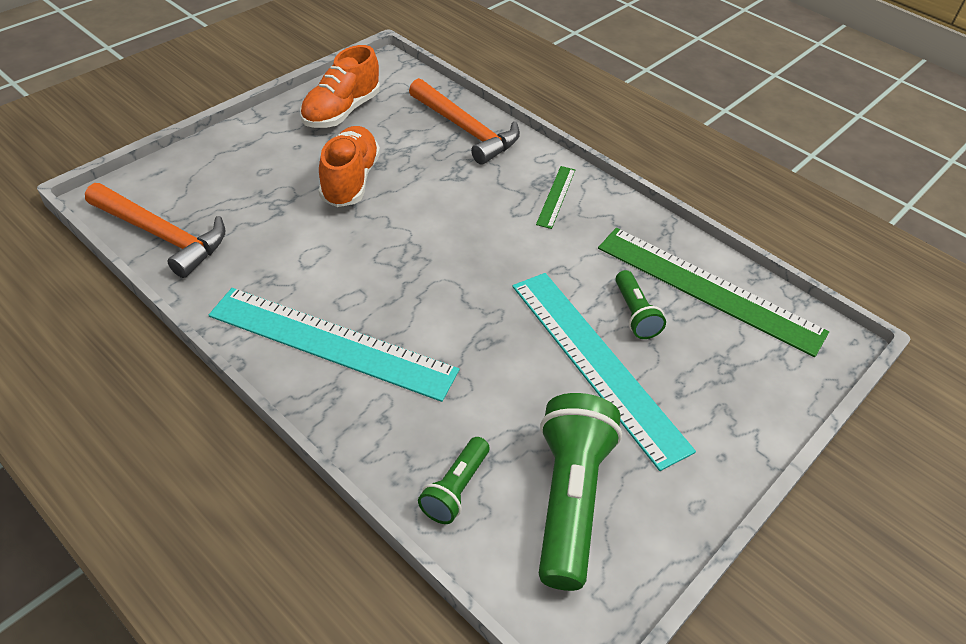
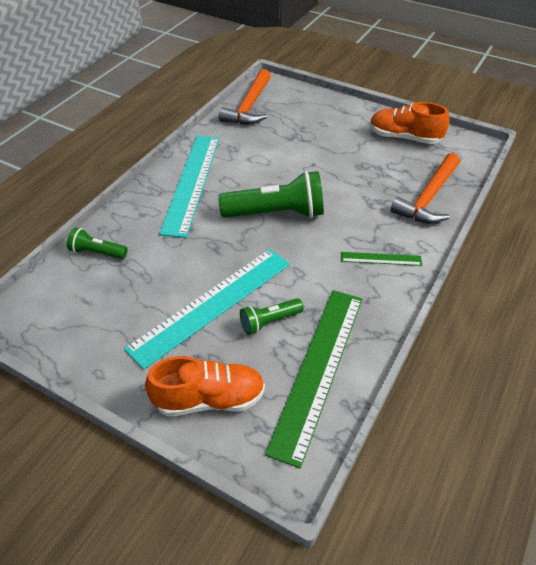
camera: 80 degrees right, 0 degrees up
orange shoe [319,126,380,207] -> orange shoe moved to [145,356,265,416]
green flashlight [539,393,622,591] -> green flashlight moved to [219,171,324,218]

